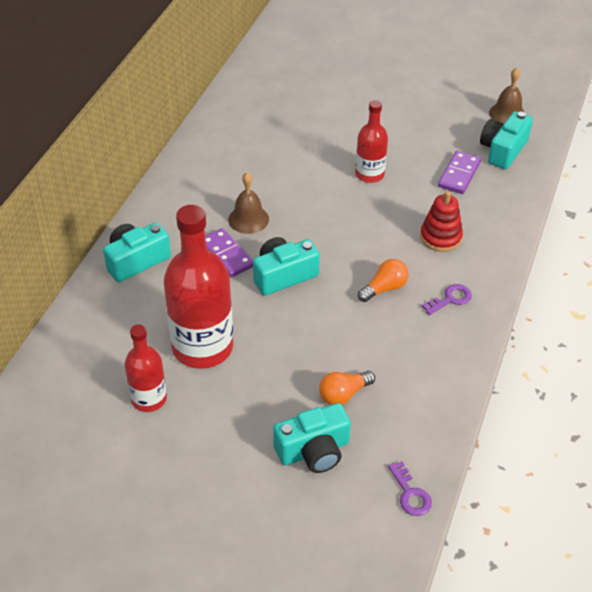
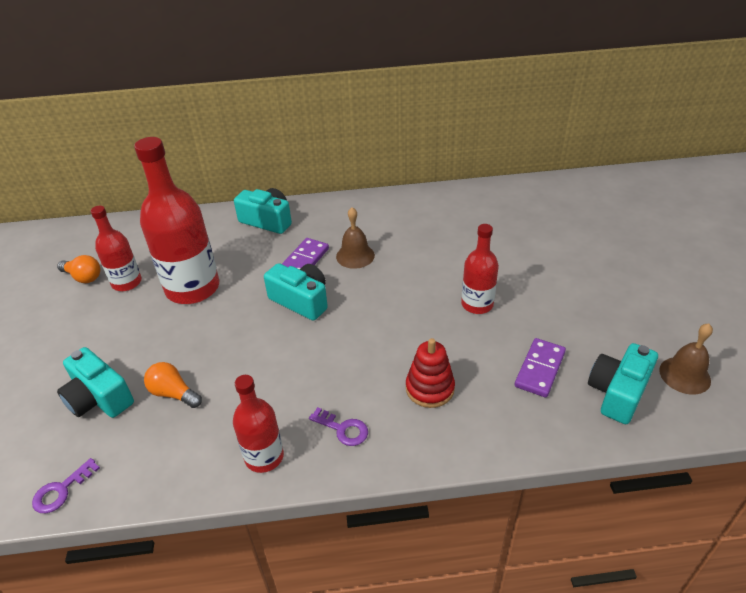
camera: 65 degrees right, 5 degrees down
orange light bulb [358,259,408,302] -> orange light bulb moved to [57,255,100,283]
purple domino [438,151,481,194] -> purple domino turned 60 degrees counterclockwise [515,338,566,397]
turquoise camera [480,111,533,169] -> turquoise camera turned 60 degrees counterclockwise [588,343,658,424]
none -> red bottle [233,375,284,473]

